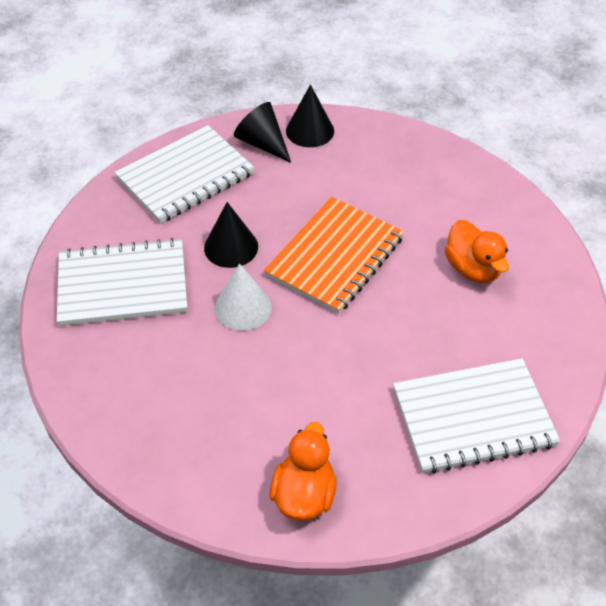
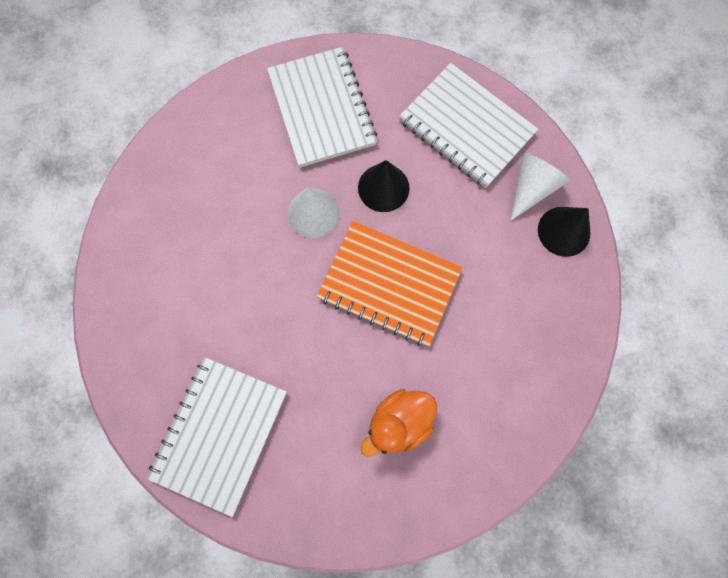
camera: 80 degrees right, 25 degrees up
black cone [234,102,291,163] -> white cone [510,153,570,221]
orange duck [270,422,337,521] -> none
white notebook [393,358,560,474] -> white notebook turned 45 degrees clockwise [147,357,287,517]

